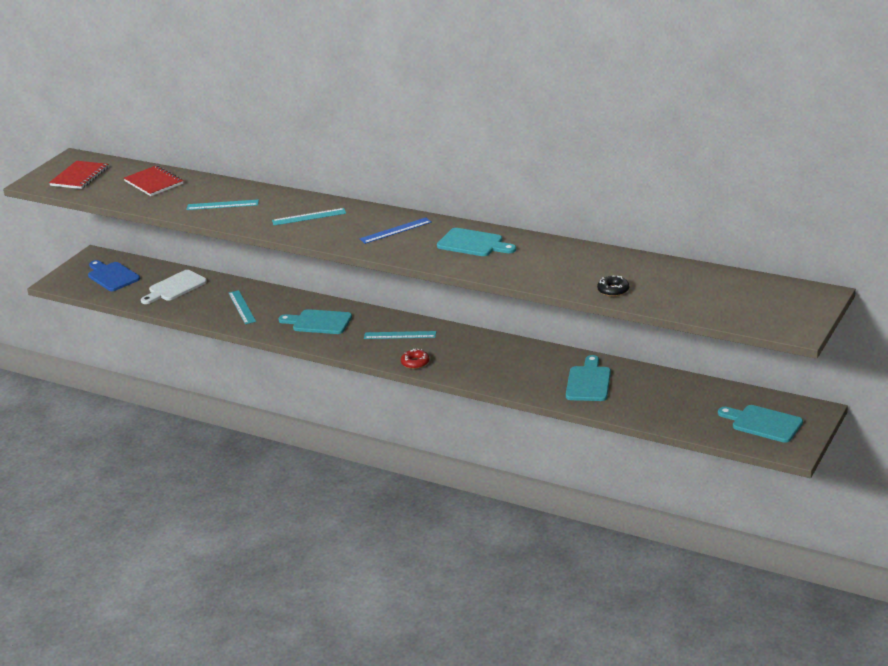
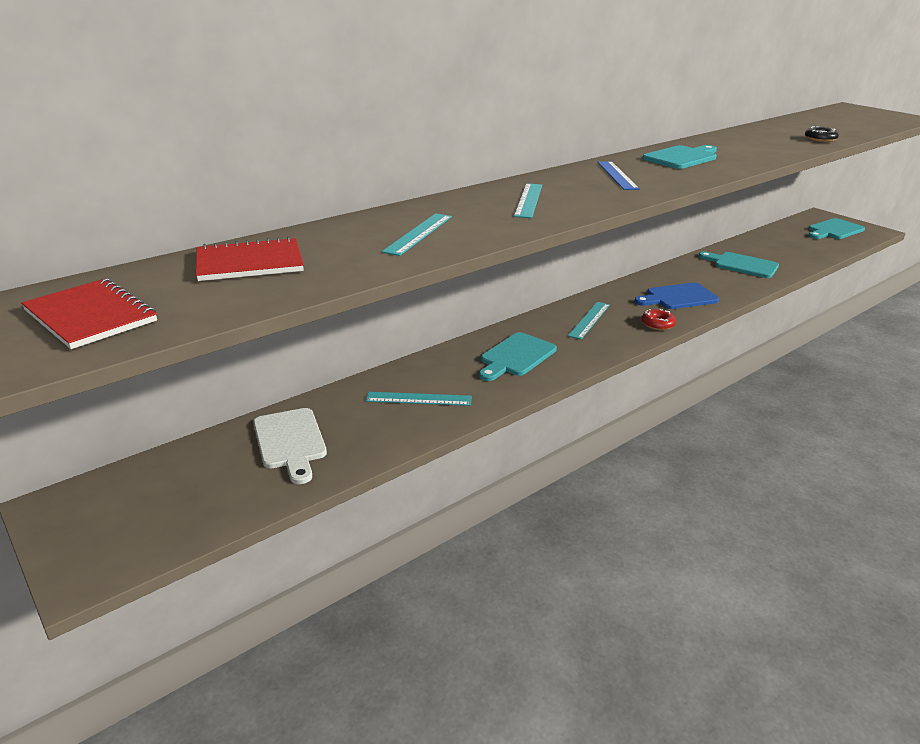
camera: 70 degrees left, 0 degrees up
blue cutting board [88,260,140,291] -> blue cutting board moved to [634,283,719,309]

